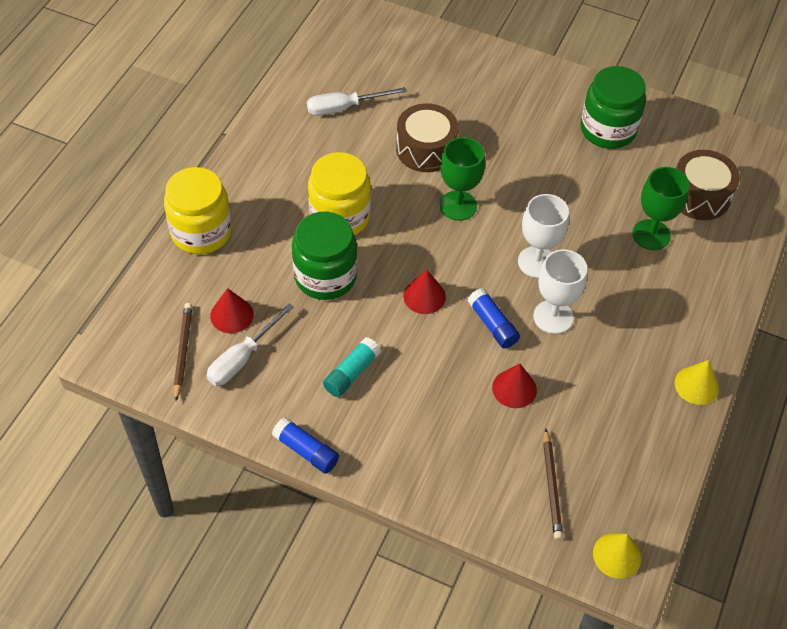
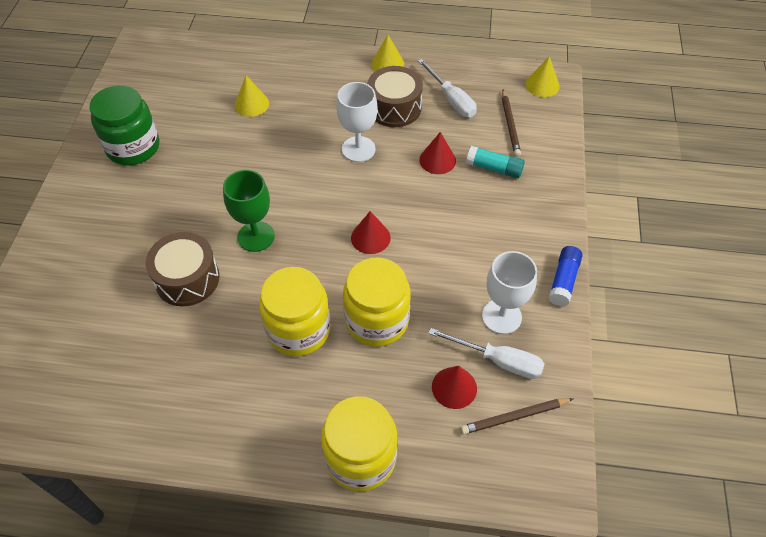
camera: 105 degrees left, 0 degrees up
green jar [292,212,358,300] -> yellow jar [343,257,411,346]
white screwdriver [307,87,407,116] -> white screwdriver moved to [418,59,477,117]
turquoise glue stick [323,337,381,397] -> turquoise glue stick moved to [466,146,525,178]
blue glue stick [467,288,520,349] -> none
white goblet [518,194,569,278] -> white goblet moved to [482,251,537,334]
brown pencil [543,429,563,540] -> brown pencil turned 105 degrees clockwise [502,90,521,157]
green goblet [632,167,690,250] -> yellow cone [235,75,269,117]
brown drum [676,150,740,220] -> brown drum moved to [368,66,423,127]

